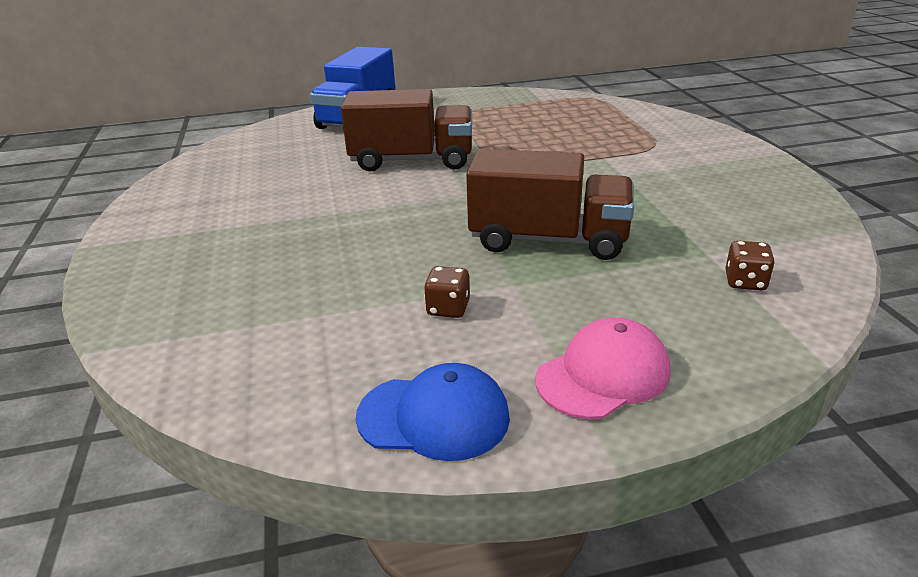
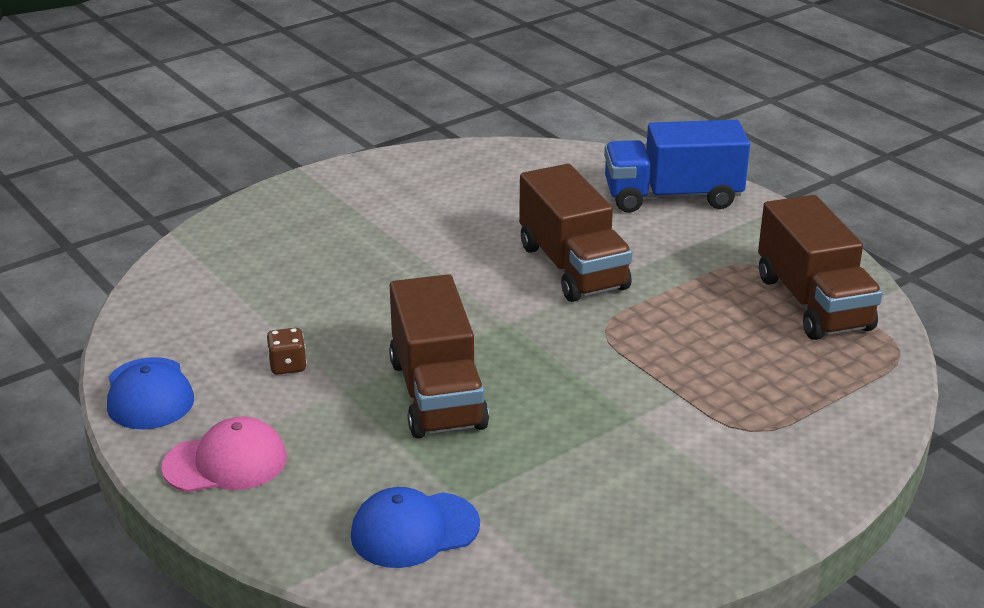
camera: 65 degrees right, 0 degrees up
pink cap [535,318,670,419] -> pink cap turned 45 degrees counterclockwise [161,417,286,492]
brown dice [726,241,775,290] -> blue cap [351,487,480,568]
none -> brown truck [758,195,883,340]

